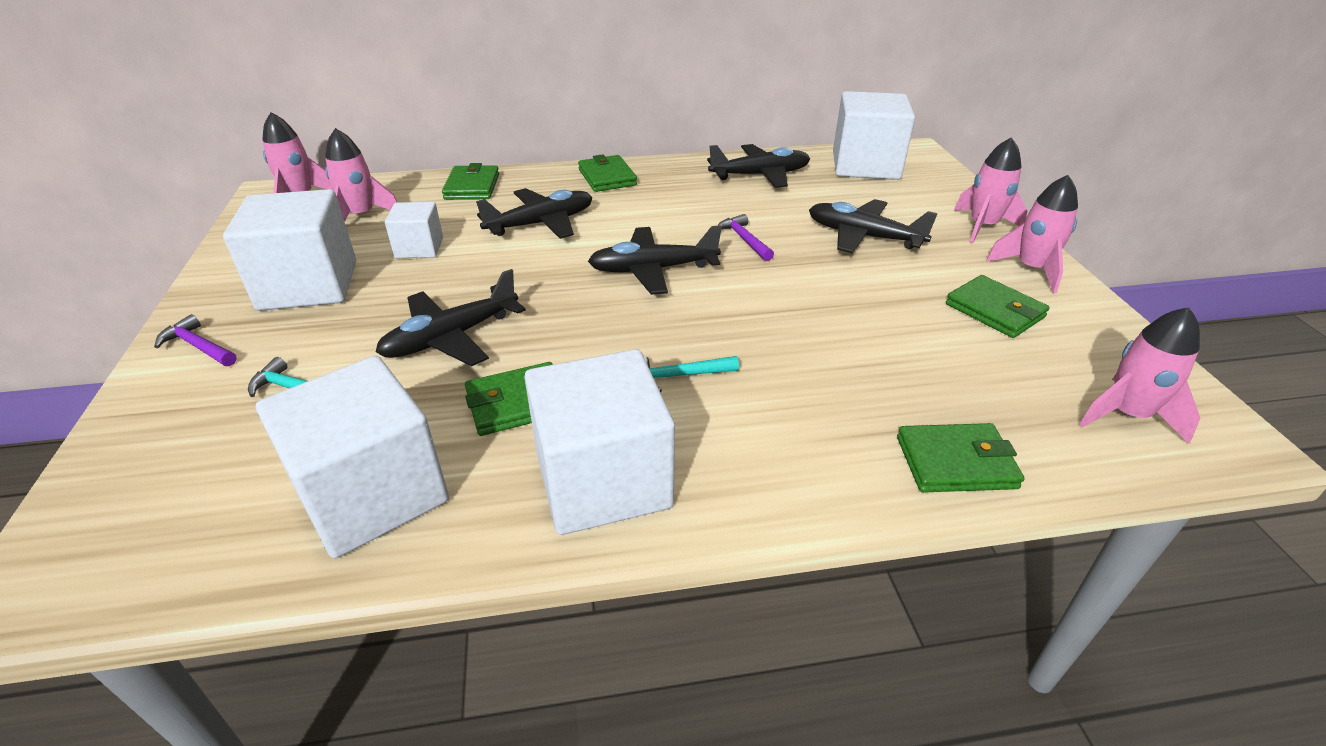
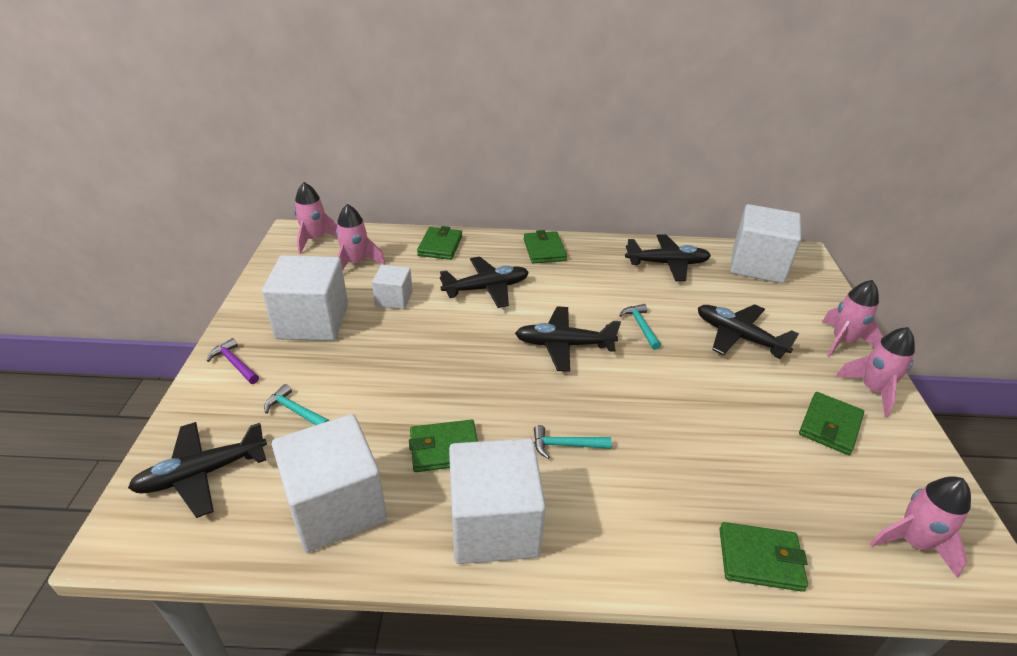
camera: 10 degrees right, 0 degrees up
black plane [376,269,526,366] -> black plane moved to [128,422,267,518]
purple hammer [717,214,774,261] -> turquoise hammer [619,304,661,350]
green wallet [946,275,1050,338] -> green wallet turned 60 degrees clockwise [799,392,864,455]

